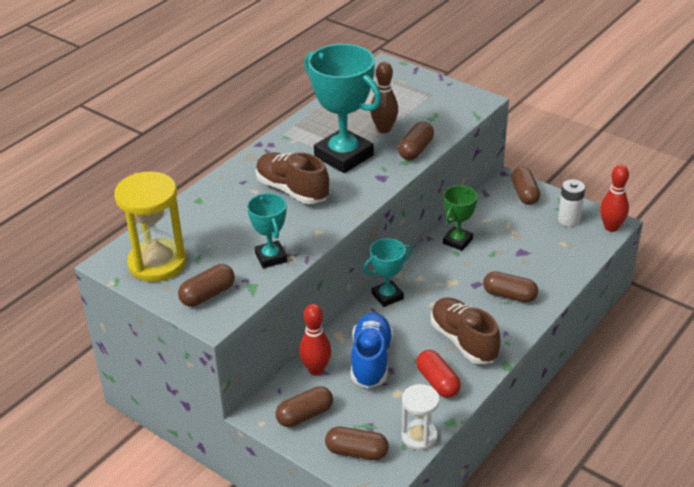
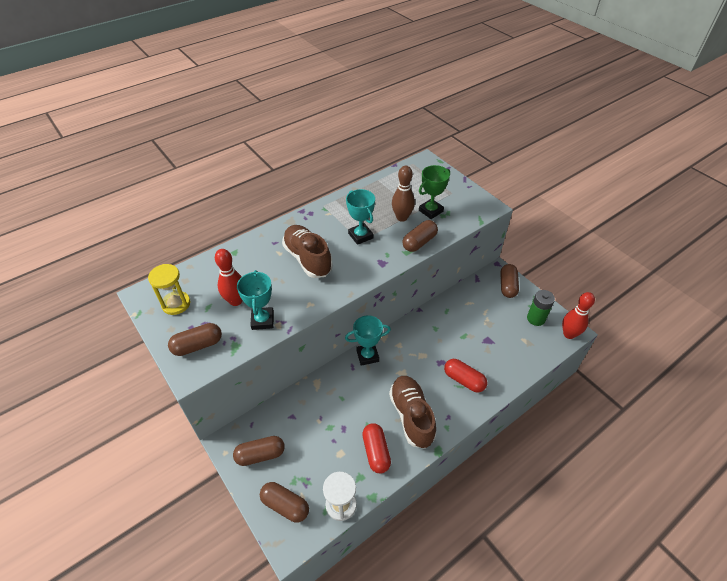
camera: 15 degrees right, 10 degrees up
yellow hourglass [114,171,187,282] -> yellow hourglass [148,264,190,315], size x0.59
red bowling pin [299,304,331,376] -> red bowling pin moved to [215,249,243,306]
turquoise trophy [304,44,381,173] -> turquoise trophy [346,189,375,245], size x0.54
blue shoe [351,313,393,388] -> none
green trophy [443,185,478,251] -> green trophy moved to [419,165,450,219]
brown capsule [483,271,538,302] -> red capsule [444,359,487,393]
white battery [558,179,585,227] -> green battery [527,290,555,326]

